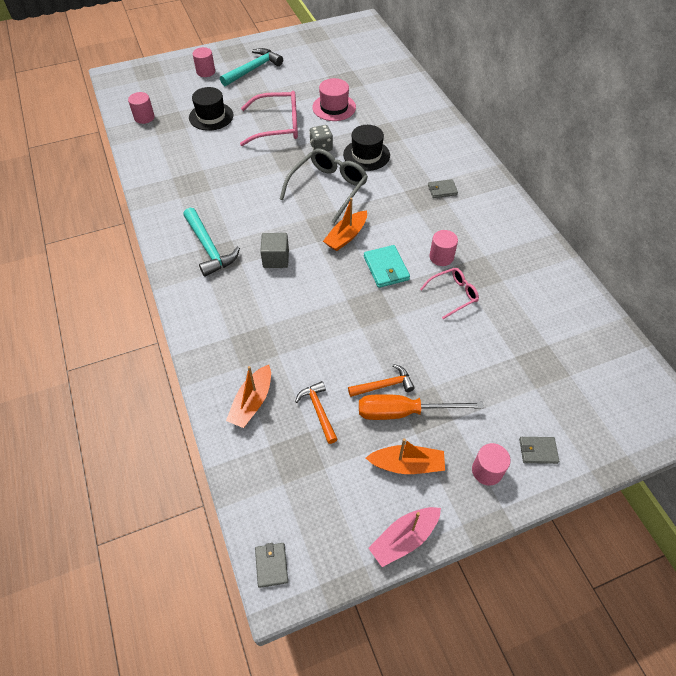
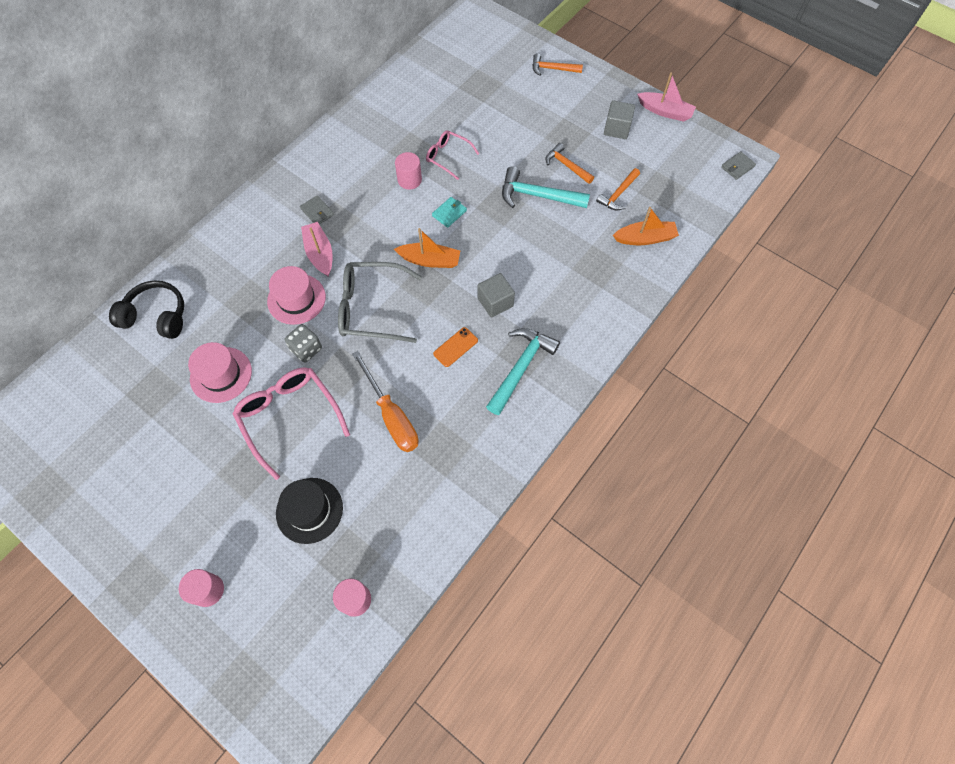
camera: 120 degrees left, 10 degrees up
turquoise hammer [220,48,283,86] -> turquoise hammer moved to [502,166,590,208]
black hat [343,125,390,171] -> pink hat [267,266,326,325]
orange screwdriver [359,394,483,420] -> orange screwdriver moved to [352,351,419,452]
turquoise wallet [364,245,410,288] -> turquoise wallet [432,197,467,228], size x0.65
orange boat [366,438,445,474] -> grey cube [604,100,635,139]
pink cylinder [472,443,511,485] -> none
grey wallet [519,437,559,464] -> orange hammer [533,53,583,76]
none -> black headphones [109,281,184,339]
none -> pink boat [301,222,333,277]
none -> orange phone [433,327,478,367]

